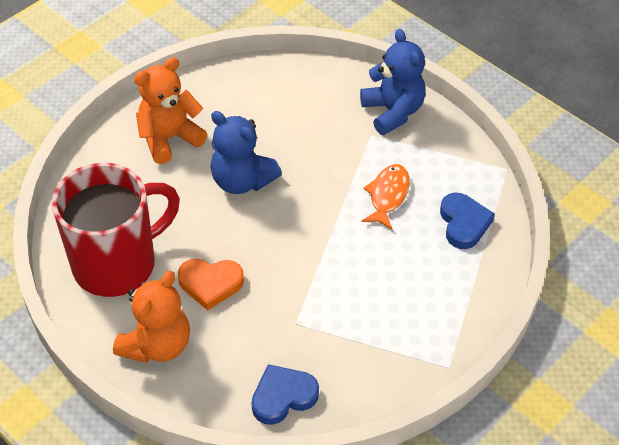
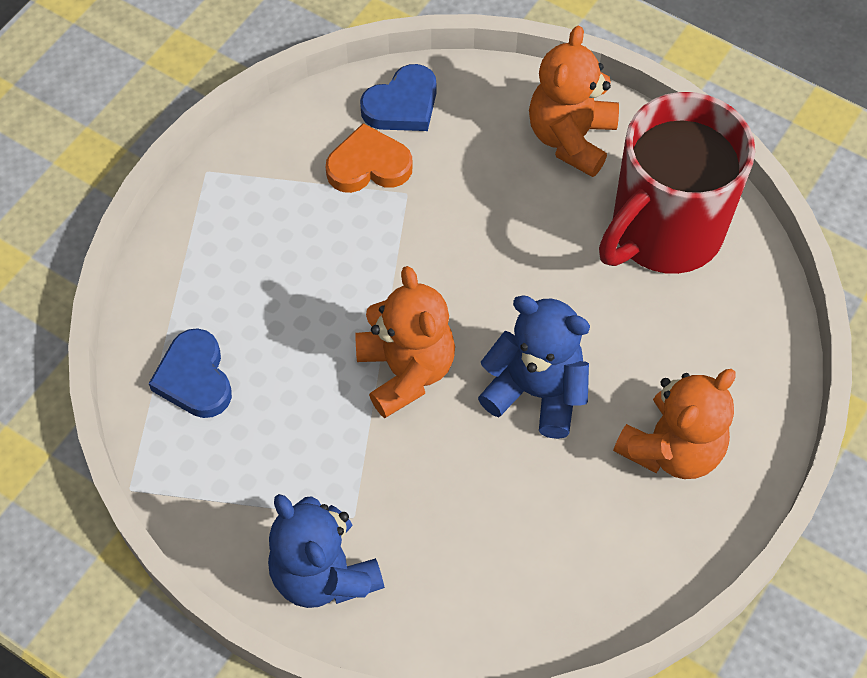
camera: 170 degrees right, 10 degrees up
orange heart [178,259,244,310] -> orange heart moved to [326,123,413,193]
orange fish [361,164,410,230] -> none
none -> orange teddy bear [355,266,455,418]

